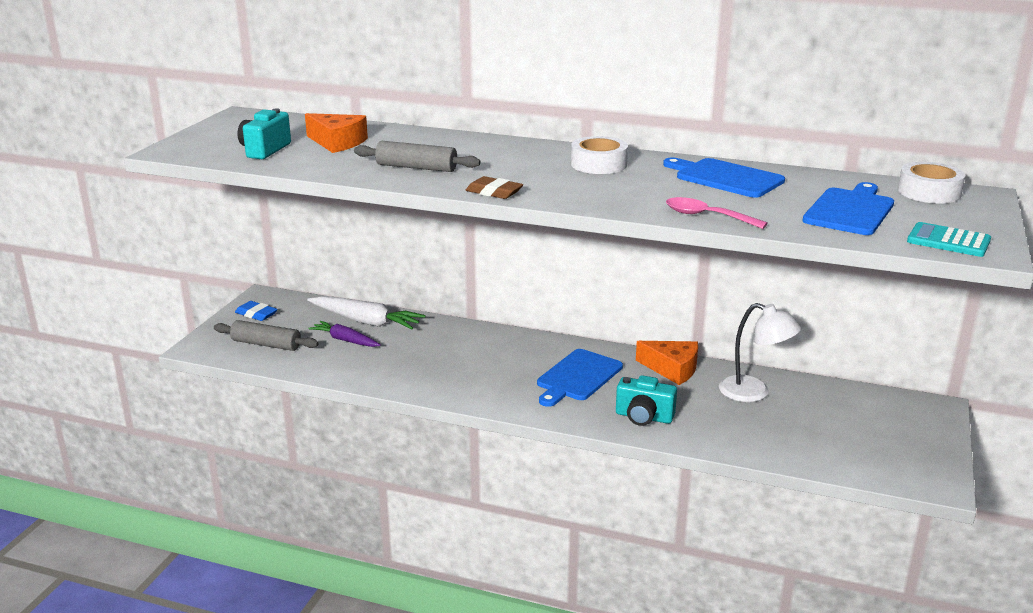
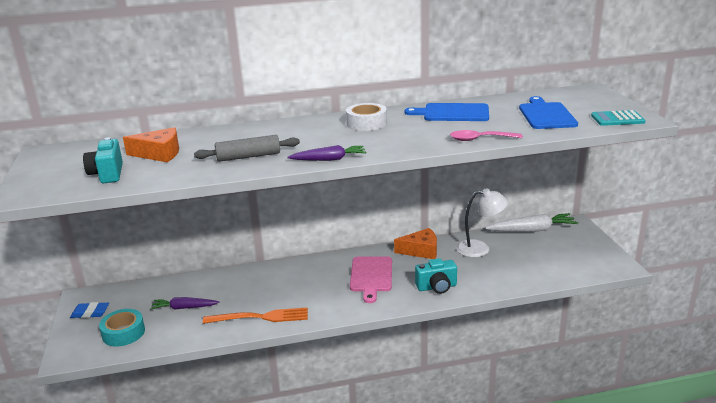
camera: 30 degrees left, 0 degrees up
grey rolling pin [214,320,319,351] -> turquoise tape [99,309,145,347]
white carrot [307,296,425,329] -> white carrot moved to [485,213,578,232]
brown eraser [466,176,523,199] -> purple carrot [287,145,366,161]
blue cutting board [537,349,623,407] -> pink cutting board [350,256,392,303]
white tape [898,162,965,203] -> none
none -> orange fork [203,307,308,324]

